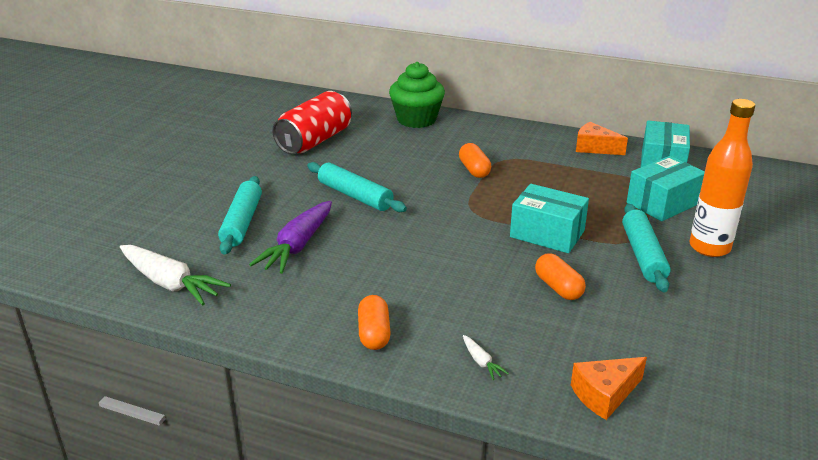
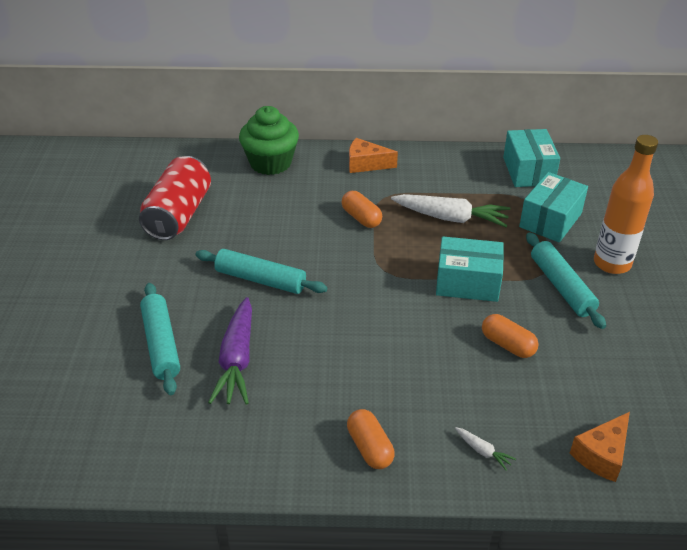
camera: 20 degrees left, 10 degrees up
white carrot [120,245,231,306] -> white carrot moved to [391,194,510,227]
orange cheese [576,122,628,155] -> orange cheese moved to [349,138,398,173]

